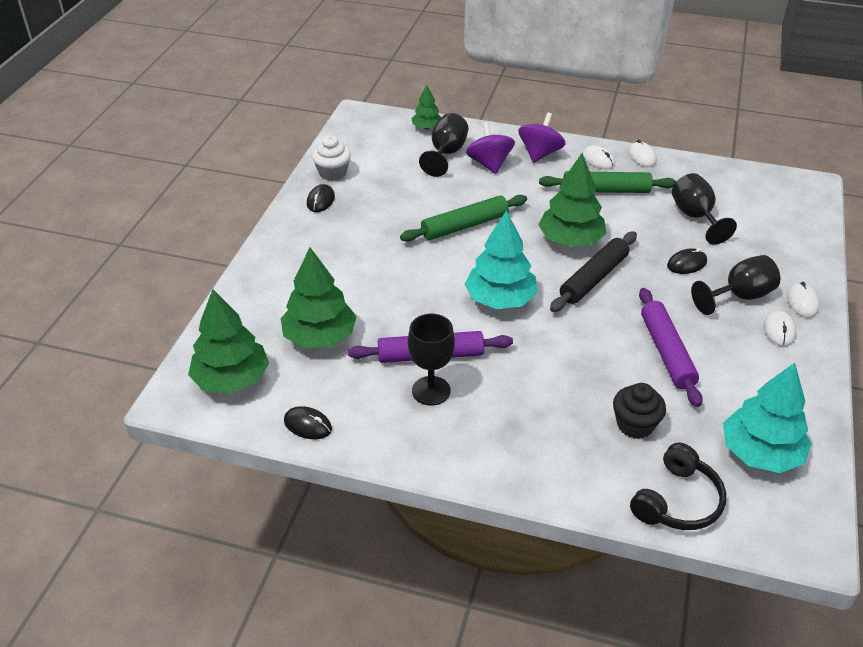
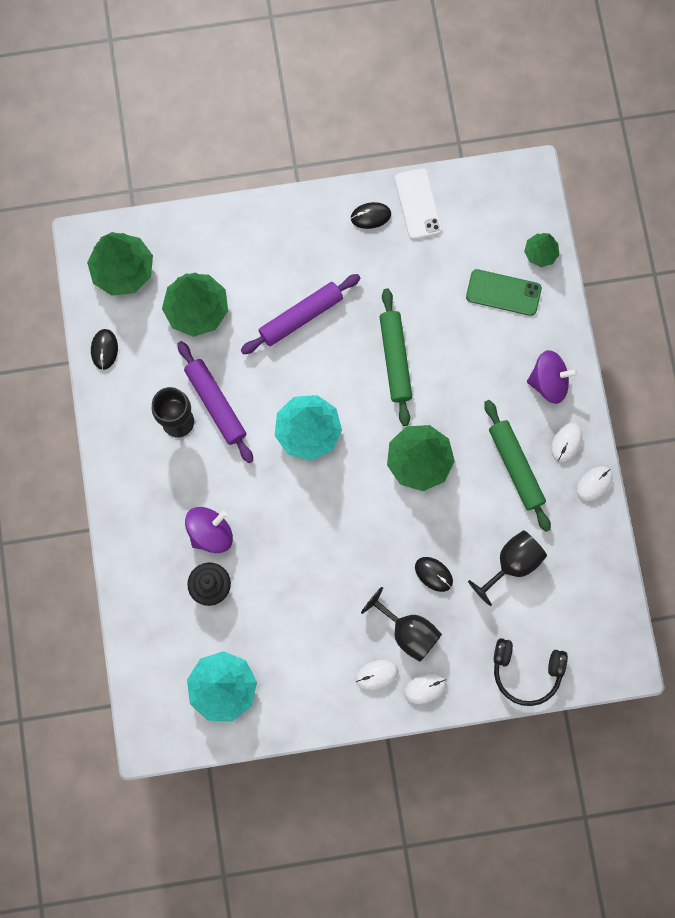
camera: 65 degrees right, 35 degrees up
white cupcake [312,135,351,181] -> white phone [395,168,442,240]
green rolling pin [400,195,527,242] -> green rolling pin turned 45 degrees clockwise [379,288,412,426]
black goblet [419,113,468,177] -> green phone [466,269,542,316]
purple spinning top [466,122,515,174] -> purple spinning top moved to [185,507,233,553]
black rolling pin [550,231,637,312] -> none
black headphones [630,443,726,530] -> black headphones moved to [494,638,568,706]
purple rolling pin [639,288,703,407] -> purple rolling pin moved to [241,274,360,354]

